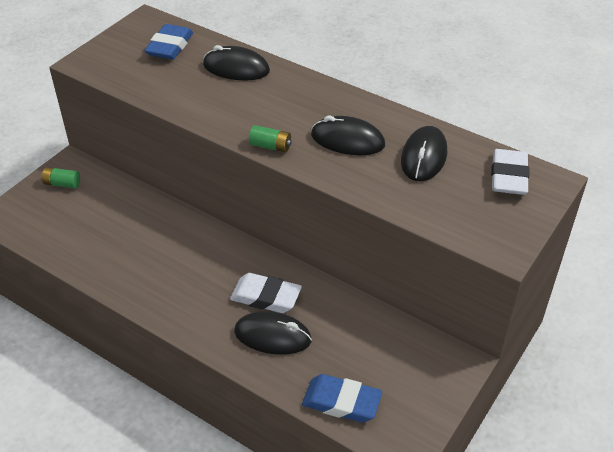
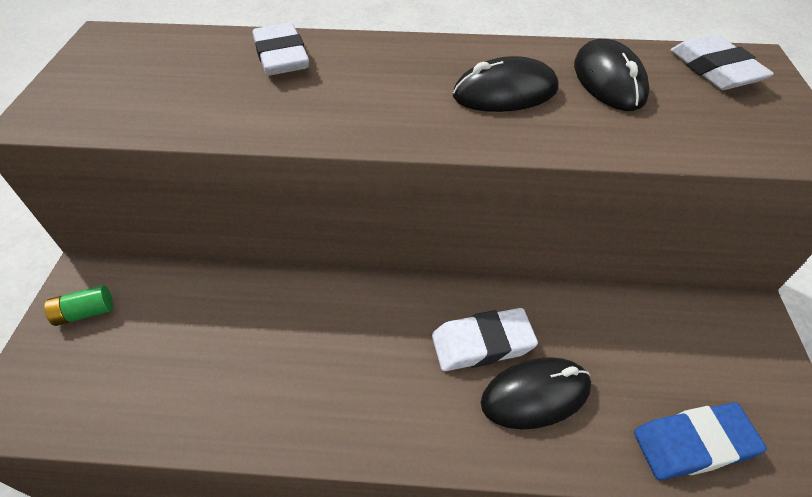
camera: 30 degrees left, 5 degrees up
blue eraser [144,24,193,60] -> none
black mouse [203,45,270,80] -> white eraser [252,23,309,76]
green battery [249,125,292,152] -> none

